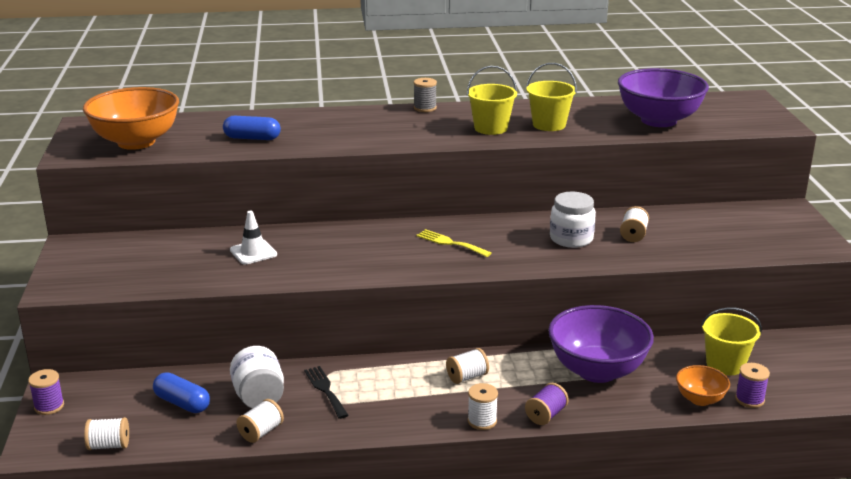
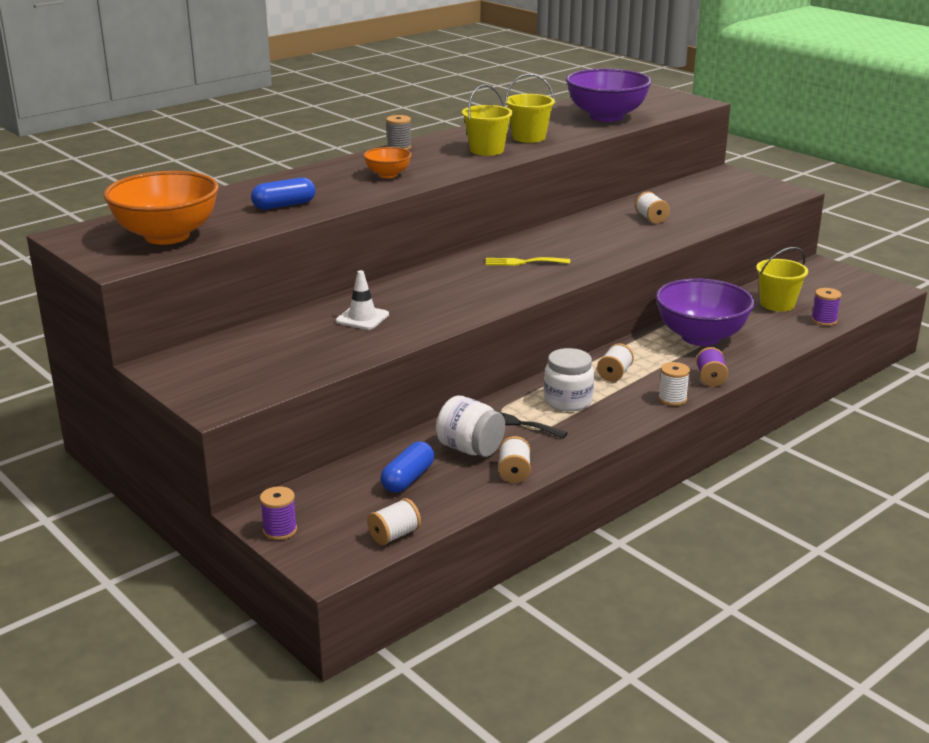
camera: 35 degrees left, 0 degrees up
blue capsule [153,372,210,413] -> blue capsule turned 60 degrees counterclockwise [381,441,434,493]
white jar [550,192,596,248] -> white jar moved to [544,348,594,411]
orange bowl [676,365,730,406] -> orange bowl moved to [363,147,412,178]

